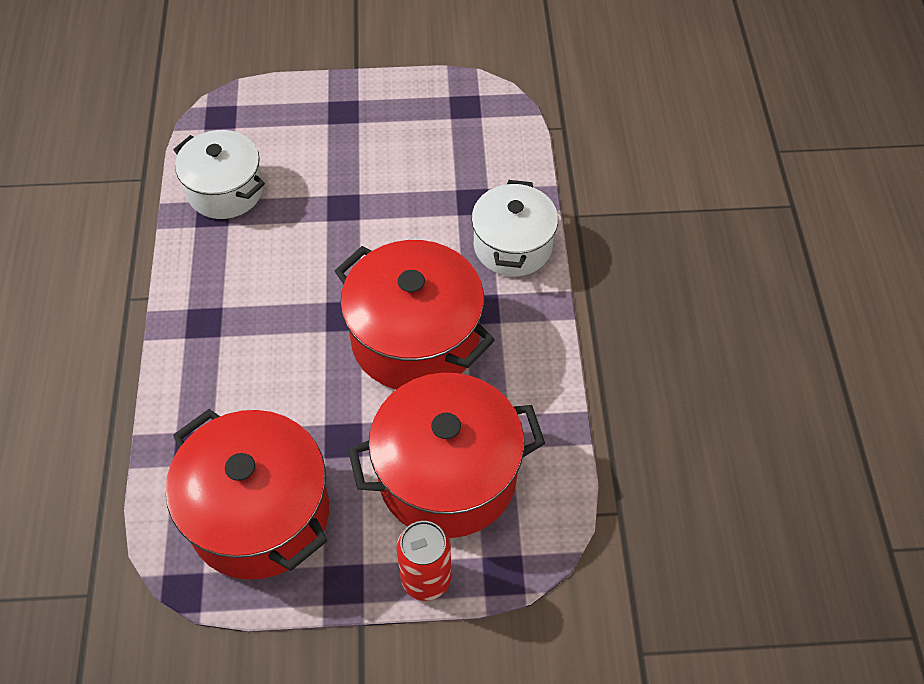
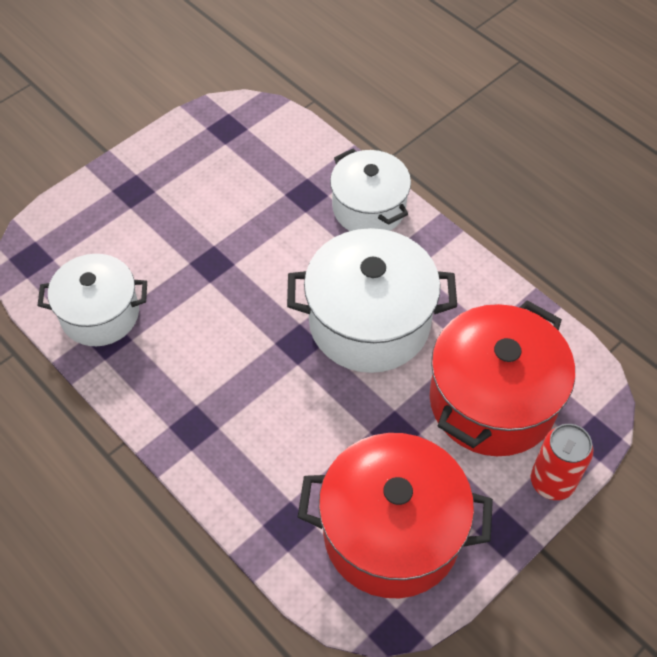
camera: 40 degrees left, 0 degrees up
red pot [335,240,495,390] -> white pot [287,228,457,373]

